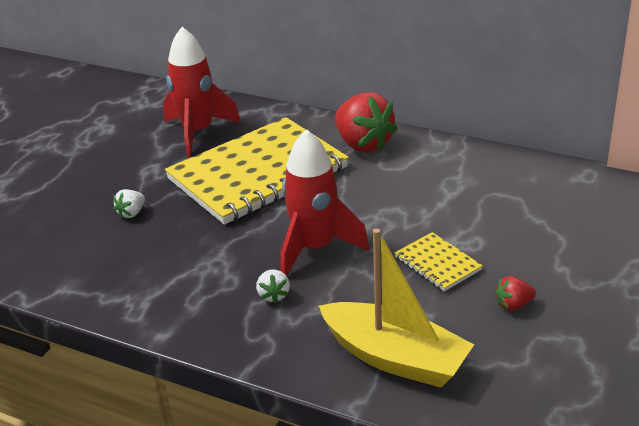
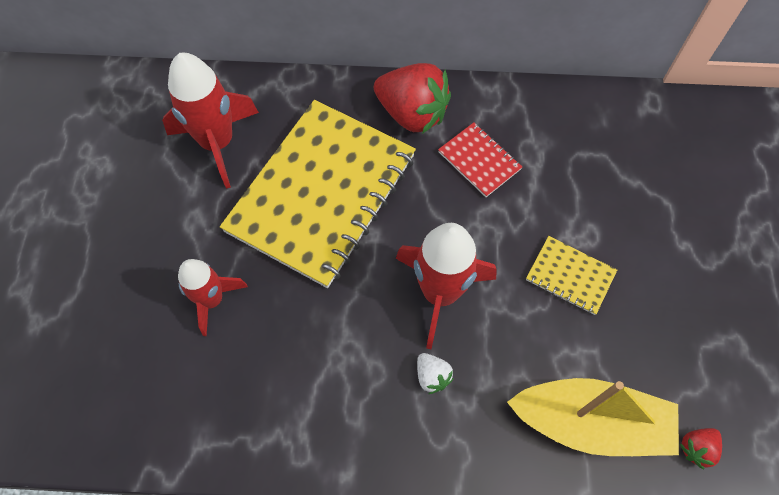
camera: 25 degrees left, 30 degrees up
white strawberry [113,189,145,219] -> red rocket [178,259,248,336]
red strawberry [495,276,536,311] -> red strawberry moved to [680,428,722,470]
none -> red notebook [438,122,522,197]

